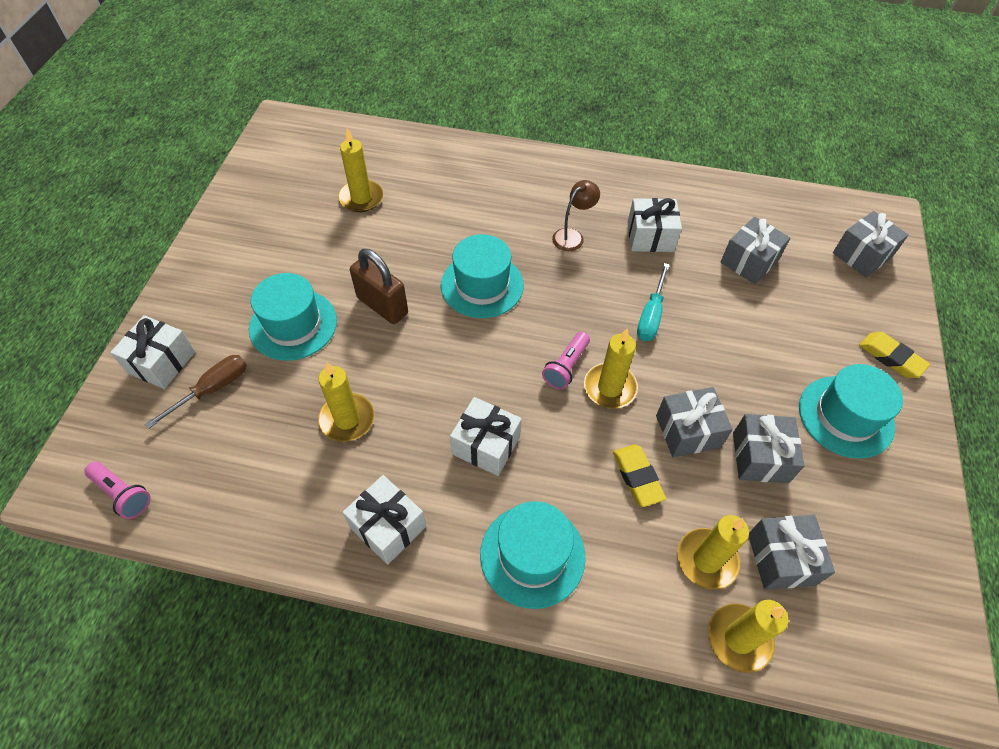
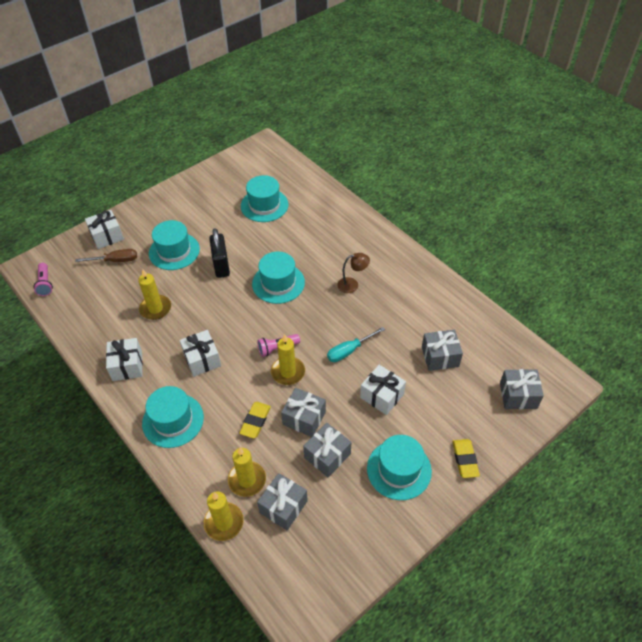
camera: 40 degrees right, 5 degrees down
yellow candle [338,128,383,212] -> turquoise hat [241,175,289,222]
brown padlock [350,249,408,324] -> black padlock [209,228,230,278]
white gift [628,198,682,252] -> white gift moved to [360,365,406,415]

